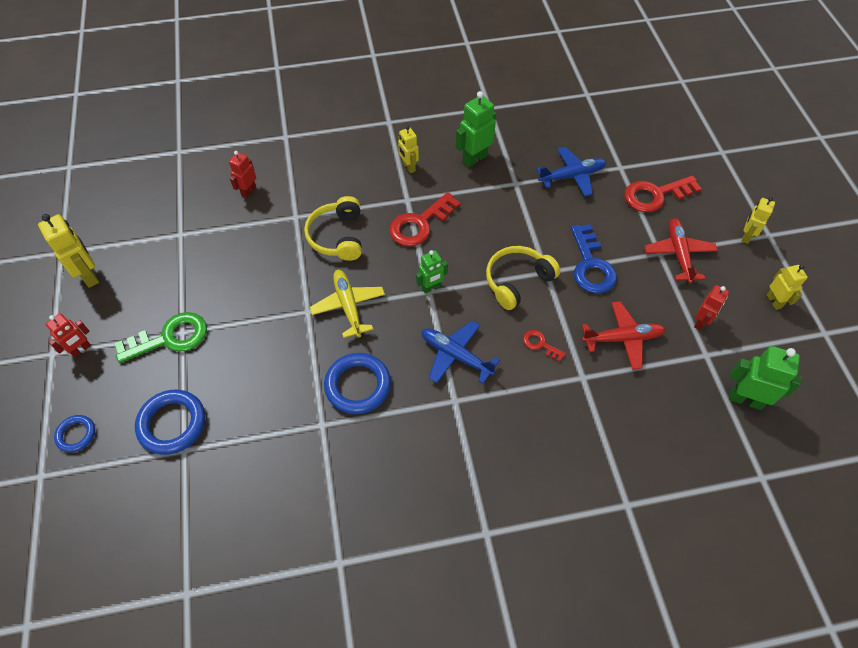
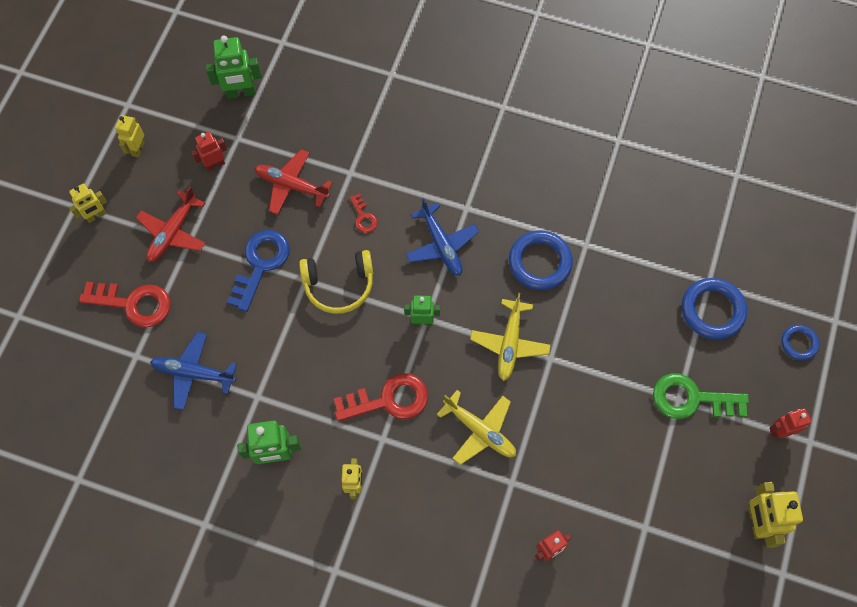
camera: 150 degrees left, 10 degrees up
yellow headphones [304,196,362,261] -> yellow plane [437,390,516,465]
green robot [729,346,802,410] -> green robot turned 60 degrees counterclockwise [206,35,262,99]

